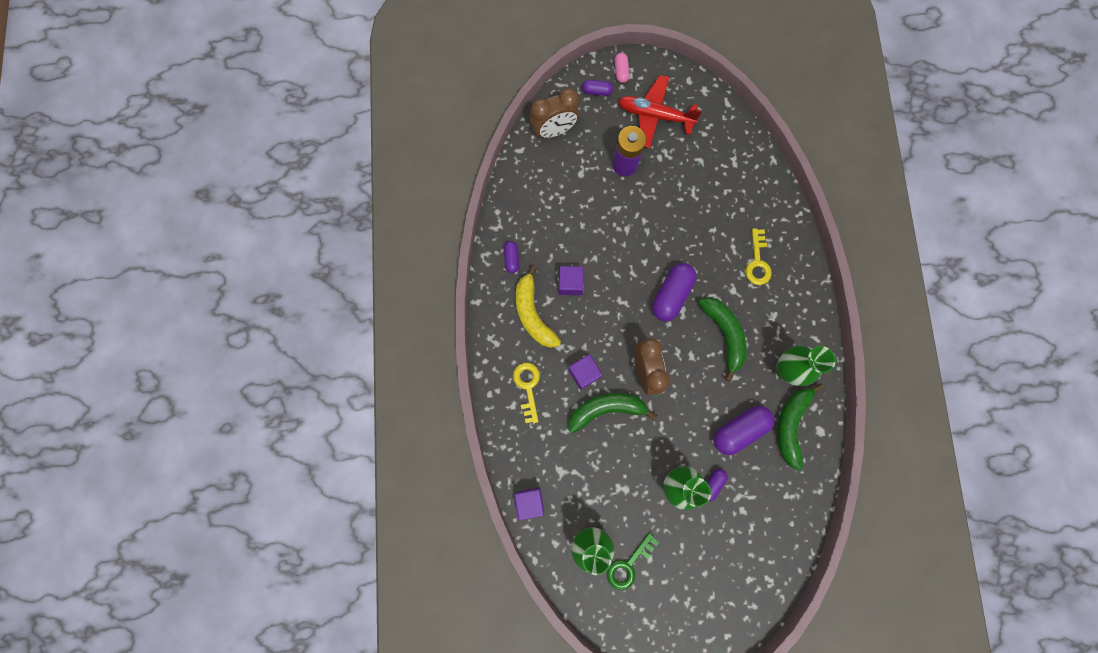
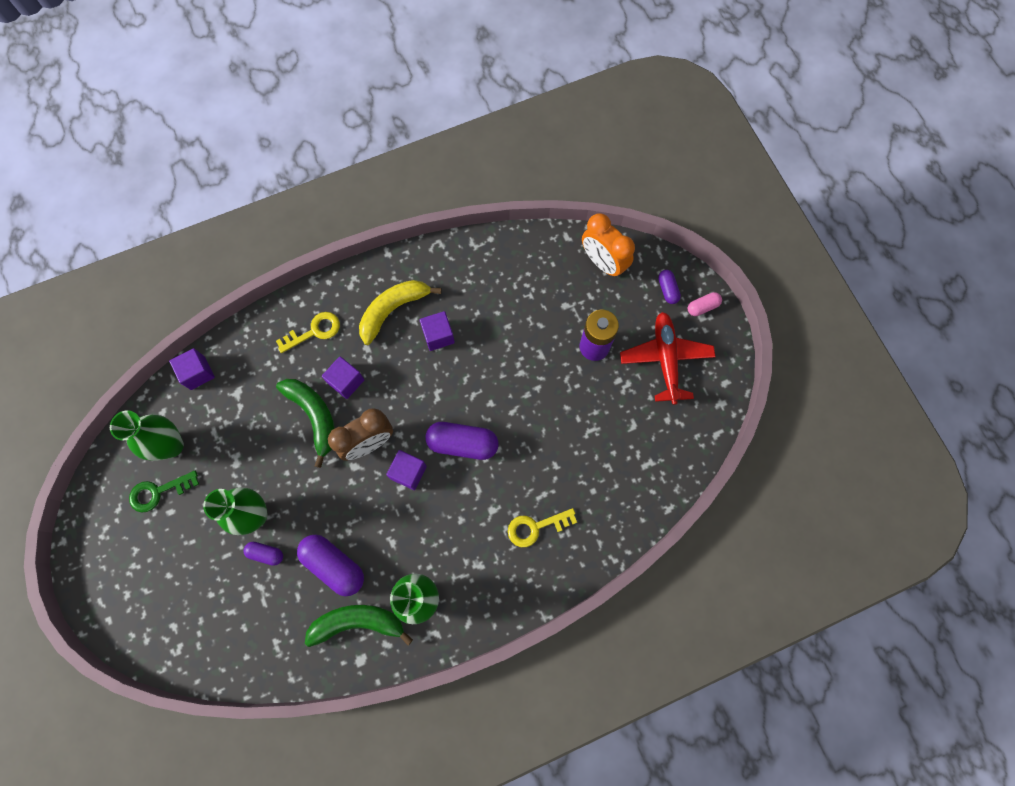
camera: 70 degrees right, 5 degrees down
purple capsule [504,241,519,273] -> none
brown clock [530,88,580,138] -> orange clock [582,213,635,278]
green key [607,533,659,590] -> green key turned 45 degrees counterclockwise [129,471,199,513]
green banana [698,297,747,382] -> none
none -> purple cube [386,450,427,490]

